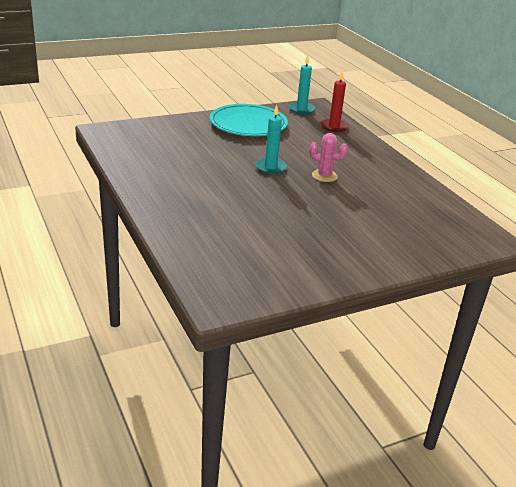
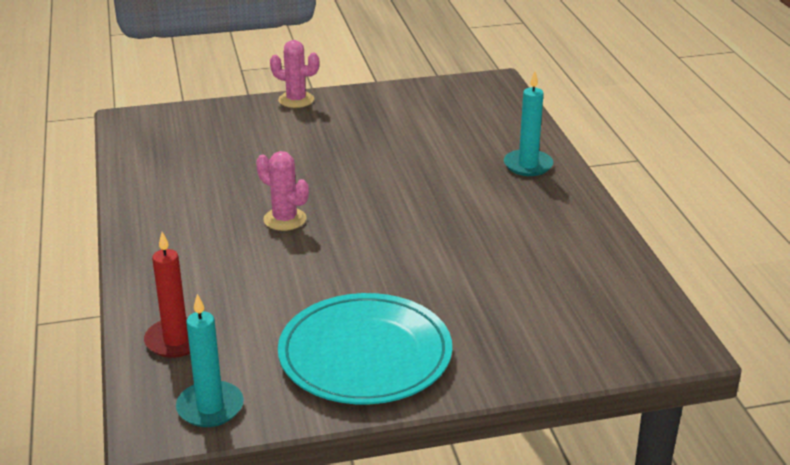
camera: 165 degrees left, 0 degrees up
turquoise candle [255,105,287,174] -> turquoise candle moved to [504,72,553,176]
none -> pink cactus [270,40,319,108]

